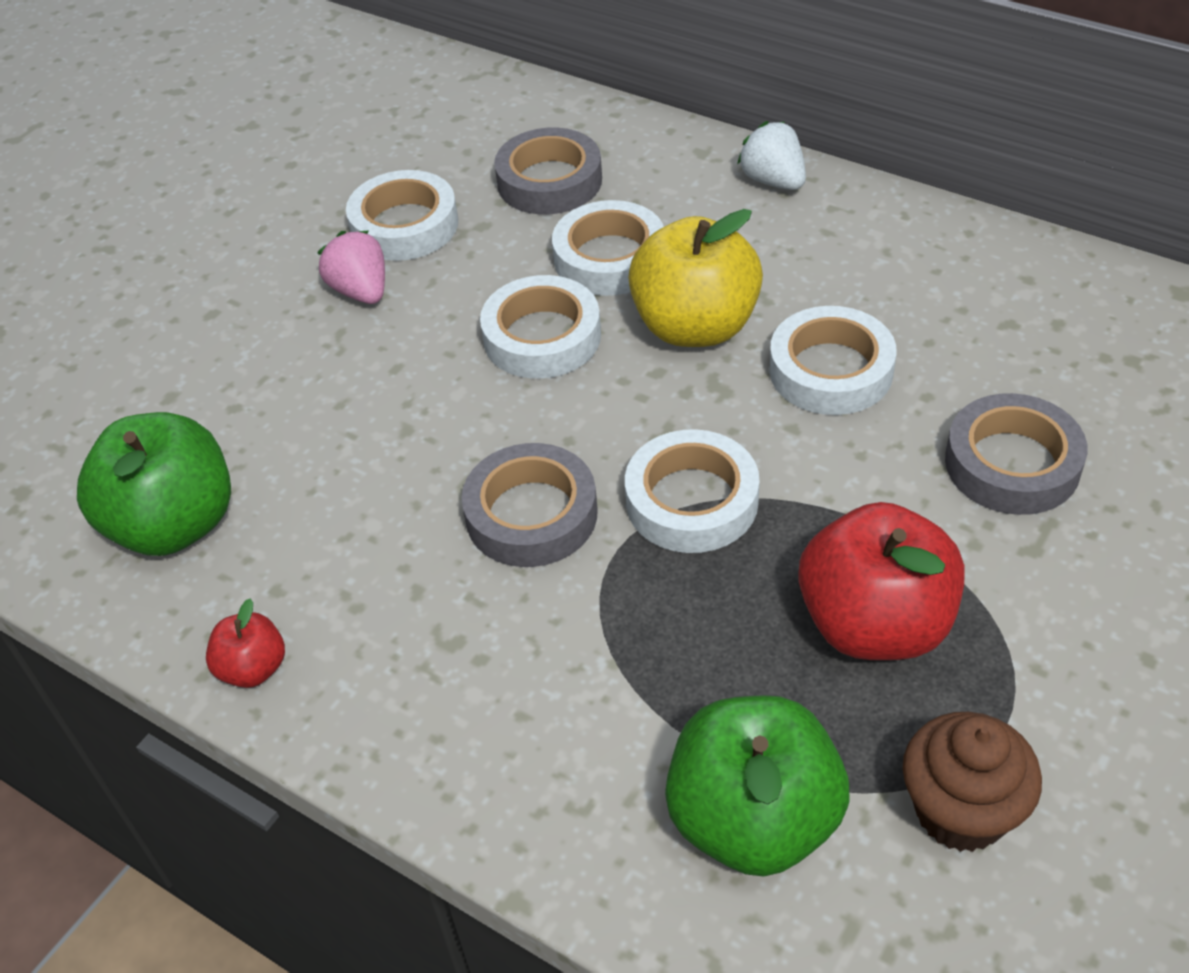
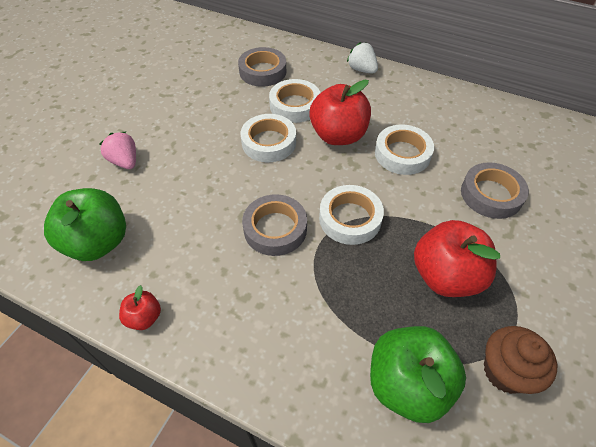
camera: 10 degrees left, 5 degrees up
pink strawberry [317,230,385,304] -> pink strawberry moved to [99,132,136,169]
white tape [346,170,458,261] -> none
yellow apple [628,209,763,347] -> red apple [309,80,371,145]

